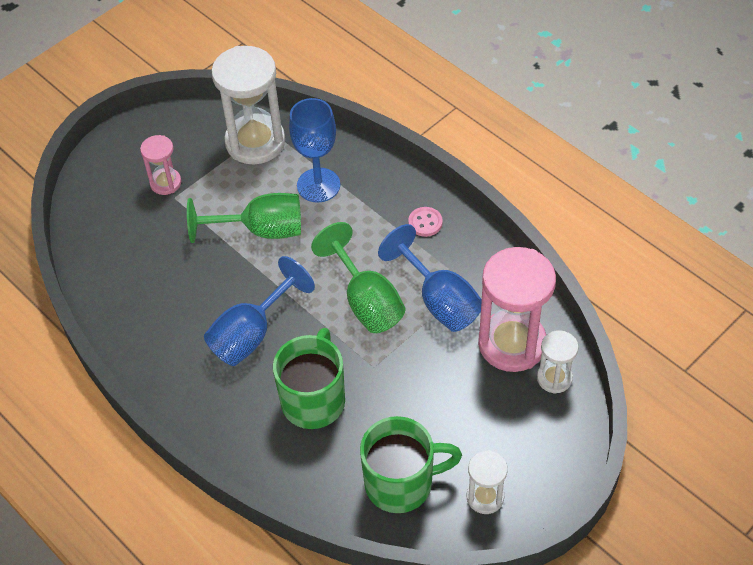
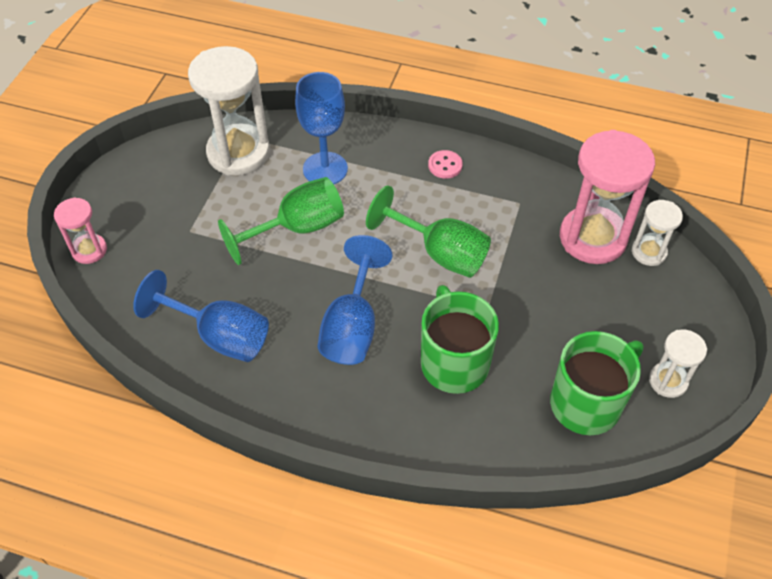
camera: 30 degrees left, 0 degrees up
pink hourglass [140,135,181,195] -> pink hourglass moved to [54,197,107,264]
blue goblet [378,224,482,332] -> blue goblet moved to [133,270,269,362]

